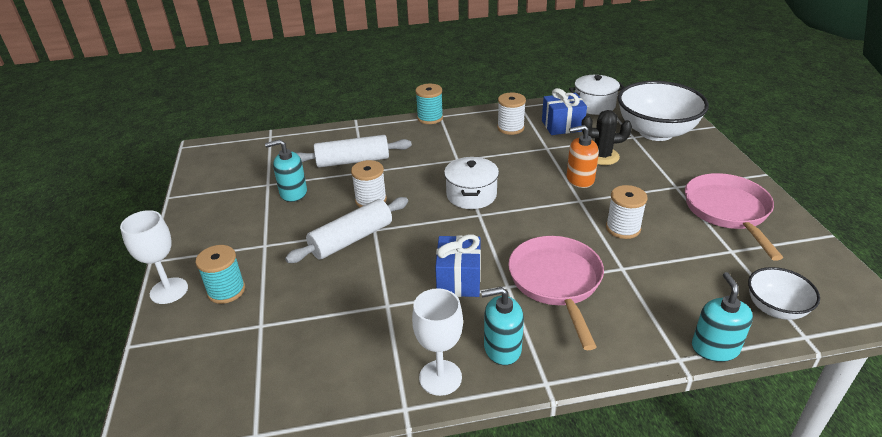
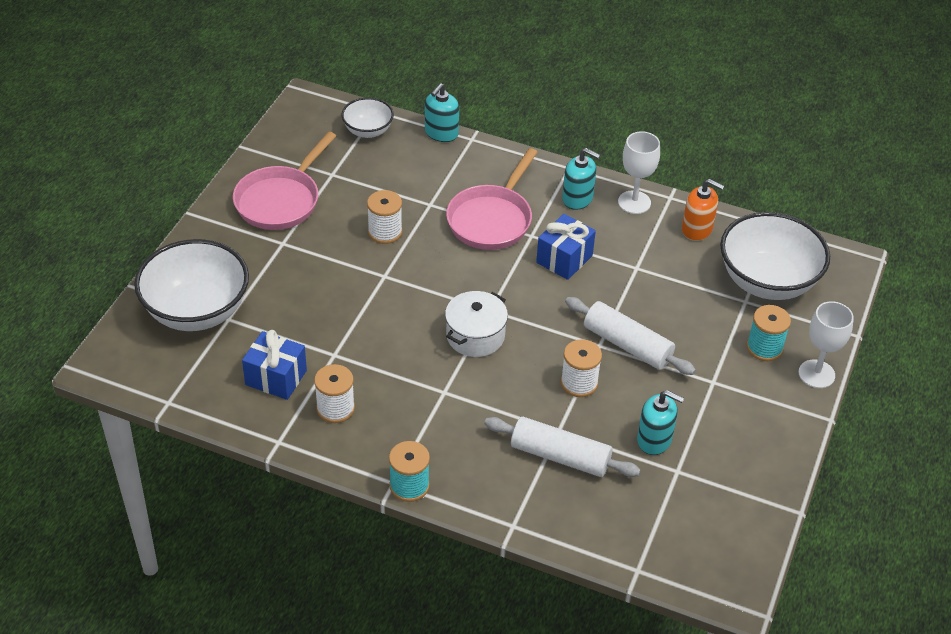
camera: 150 degrees left, 10 degrees up
white rolling pin [285,197,408,263] -> white rolling pin turned 45 degrees clockwise [565,297,696,375]
orange soap dispenser [567,125,599,188] -> orange soap dispenser moved to [682,179,724,241]
white pot [569,75,624,115] -> none
black cactus [581,110,632,165] -> none
none -> white bowl [720,212,830,300]

